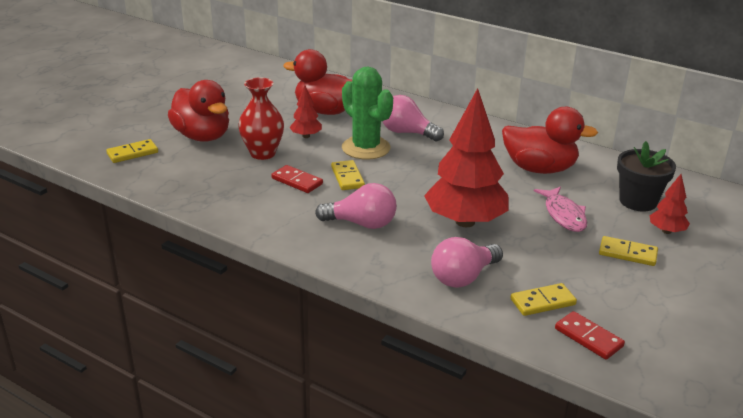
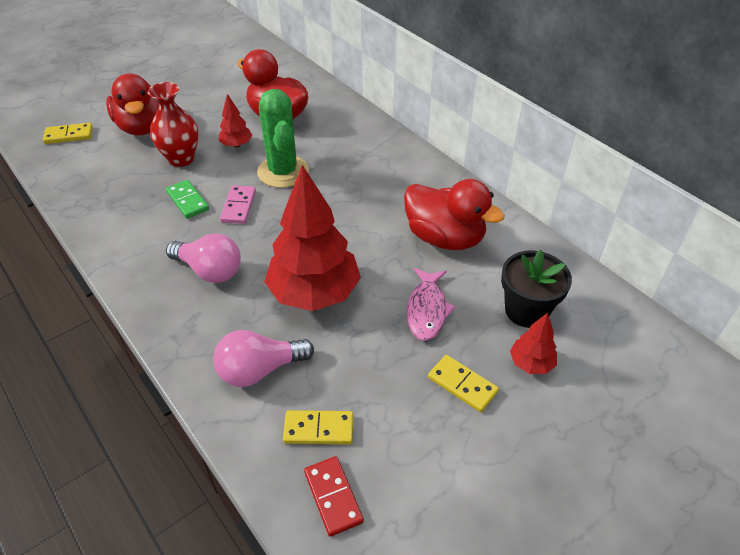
camera: 20 degrees right, 15 degrees up
red domino [271,165,323,193] -> green domino [166,180,209,219]
yellow domino [331,160,365,190] -> pink domino [220,186,256,224]
pink light bulb [382,95,444,142] -> none

